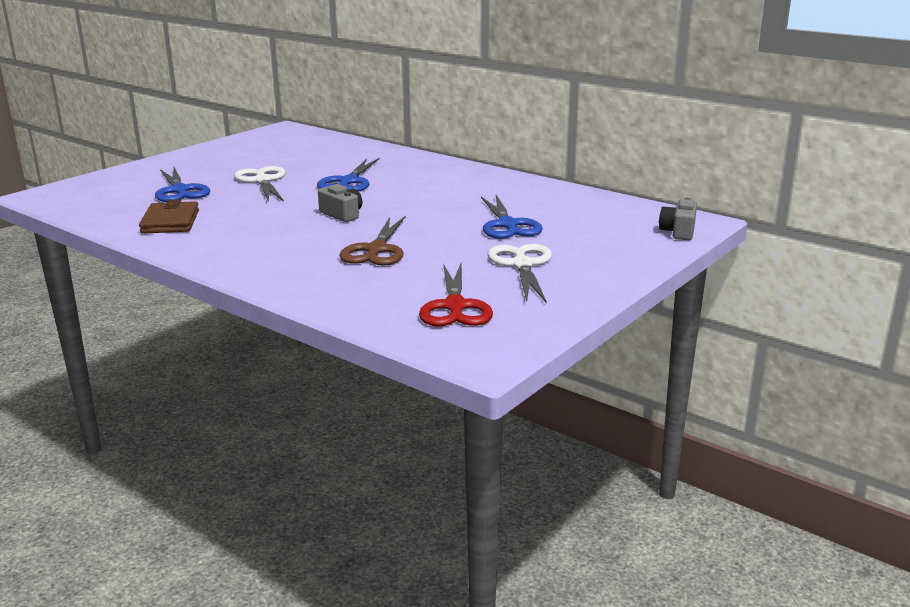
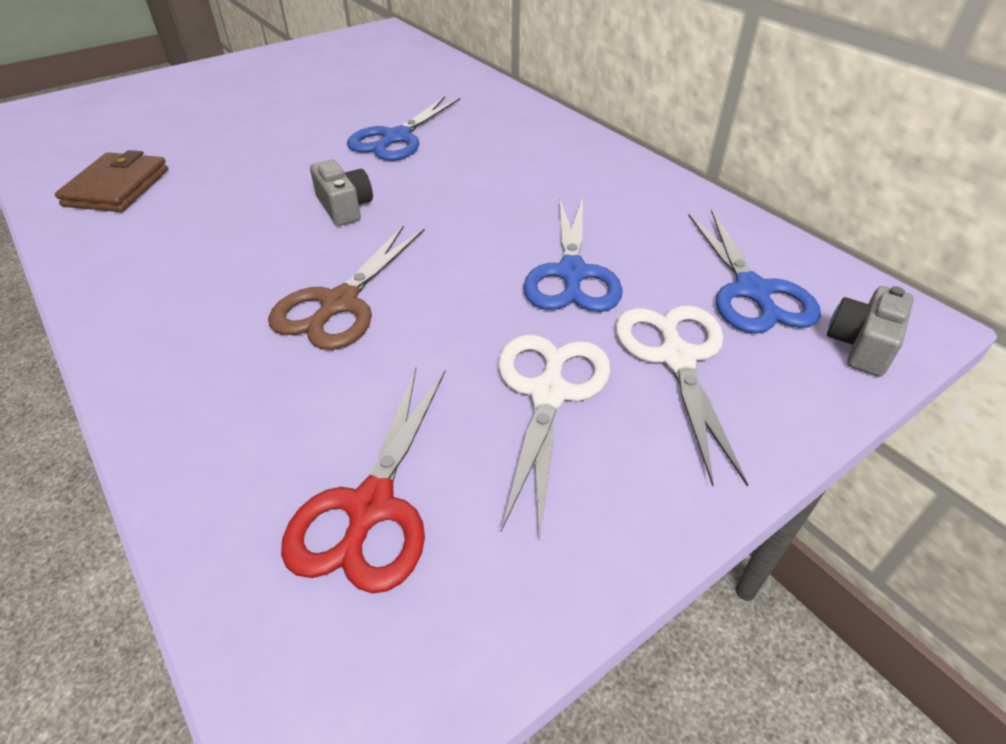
camera: 15 degrees right, 20 degrees up
blue scissors [155,167,210,202] -> blue scissors moved to [688,210,821,334]
white scissors [234,166,286,202] -> white scissors moved to [615,305,748,487]

